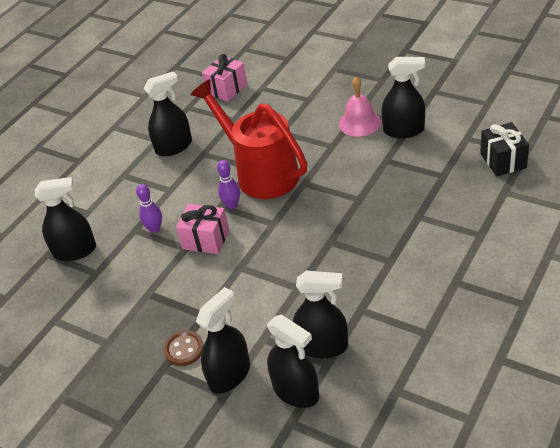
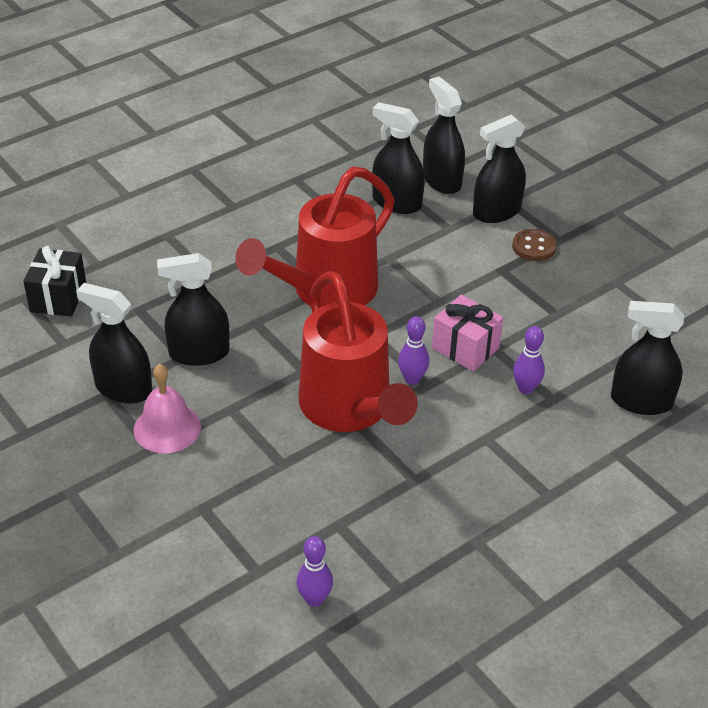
camera: 165 degrees left, 0 degrees up
black spray bottle [144,71,192,156] -> black spray bottle moved to [157,253,230,366]
pink gift [202,54,247,102] -> purple bowling pin [296,536,333,607]
none -> red watering can [235,167,395,307]

